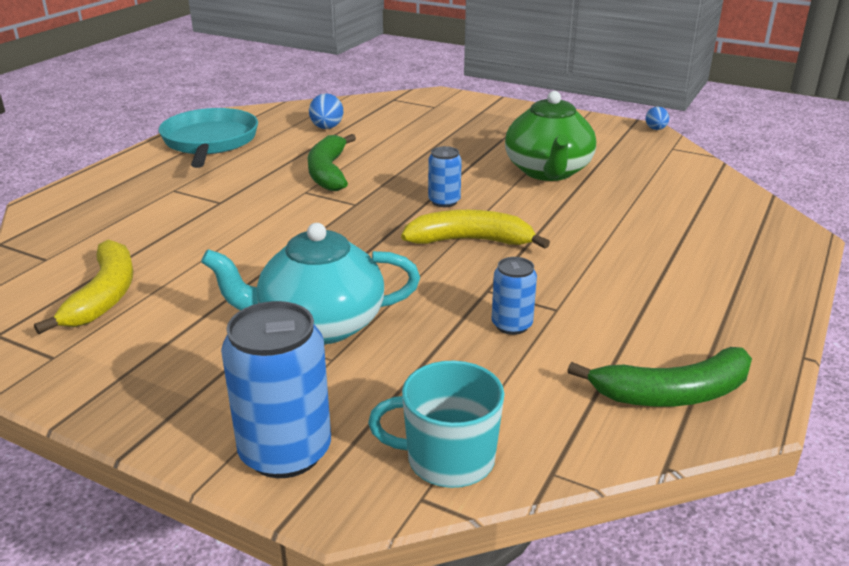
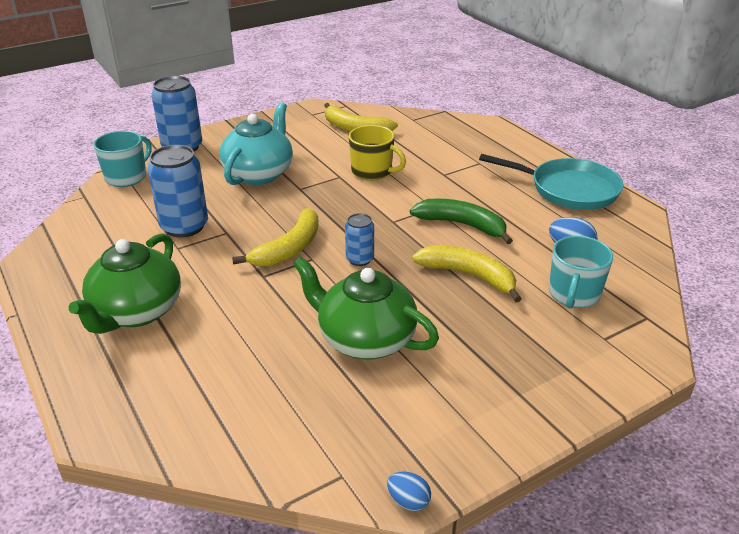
camera: 120 degrees right, 5 degrees up
blue can [492,257,537,335] -> blue can [148,145,208,237], size x1.82
green banana [567,347,752,407] -> none
none -> green teapot [68,233,181,334]
none -> yellow mug [349,125,406,181]
none -> yellow banana [412,245,522,302]
none -> turquoise mug [549,236,613,309]

